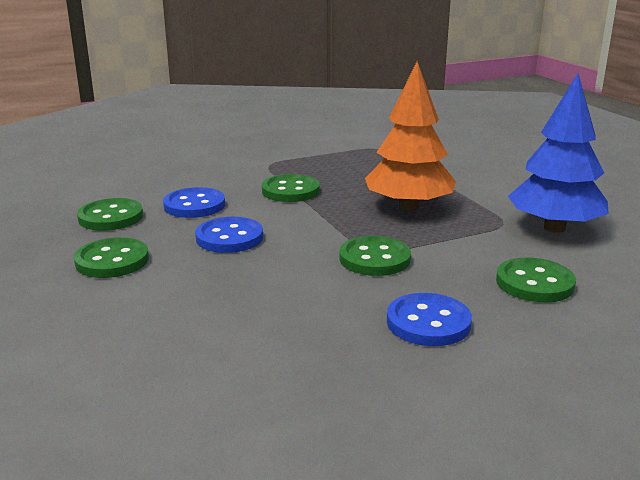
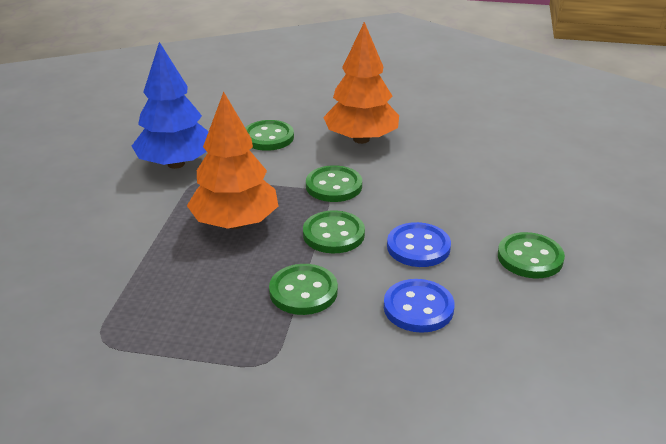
camera: 145 degrees left, 10 degrees up
green button [77,198,143,231] -> green button moved to [303,210,365,253]
blue button [387,293,472,346] -> orange tree [323,22,399,144]

